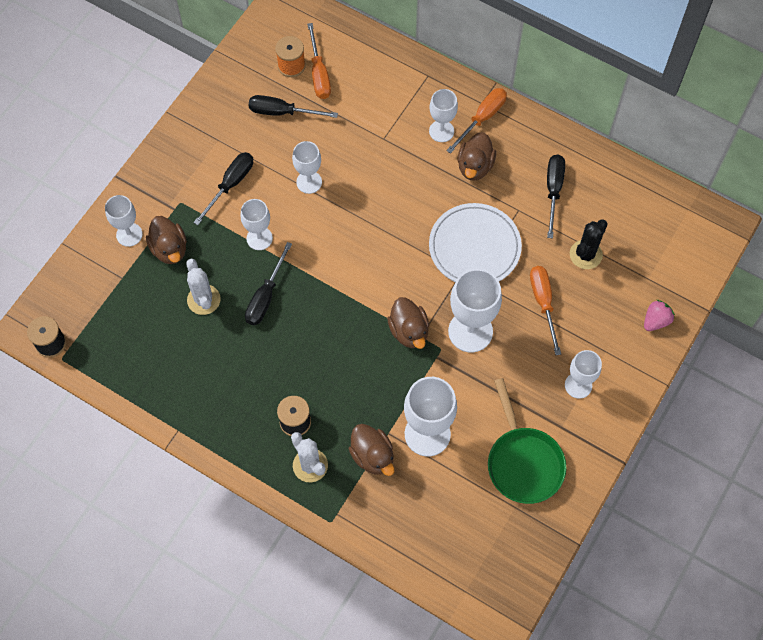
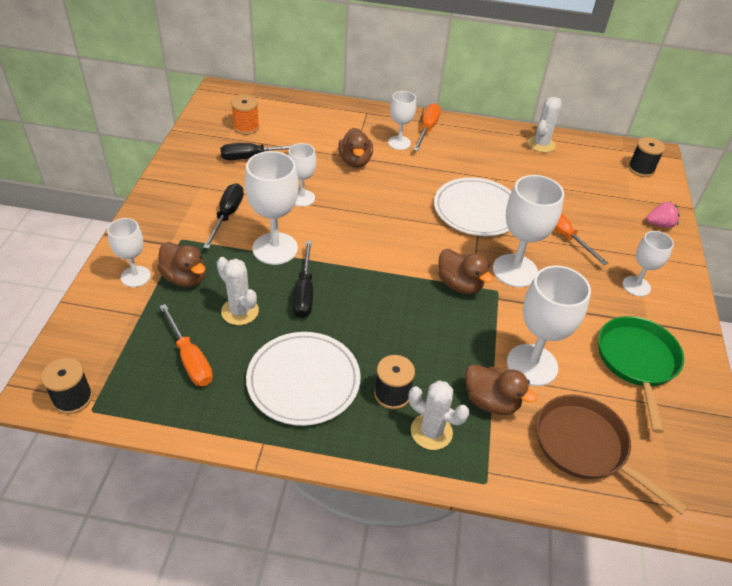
camera: 25 degrees left, 20 degrees down
white goblet [241,199,273,250] -> white goblet [245,151,299,265], size x1.65
orange screwdriver [307,23,331,99] -> orange screwdriver moved to [159,304,213,386]
brown duck [458,132,496,180] -> brown duck moved to [338,128,373,168]
green pan [488,378,566,504] -> green pan turned 135 degrees counterclockwise [598,316,684,433]
black screwdriver [547,155,565,238] -> none
black cactus [570,219,607,269] -> none
pink strawberry [644,300,675,331] -> pink strawberry turned 60 degrees clockwise [646,202,680,228]
none -> white plate [246,332,360,426]
none -> white cactus [527,97,562,152]
none -> brown pan [536,394,688,515]
none -> black spool [628,137,665,177]

